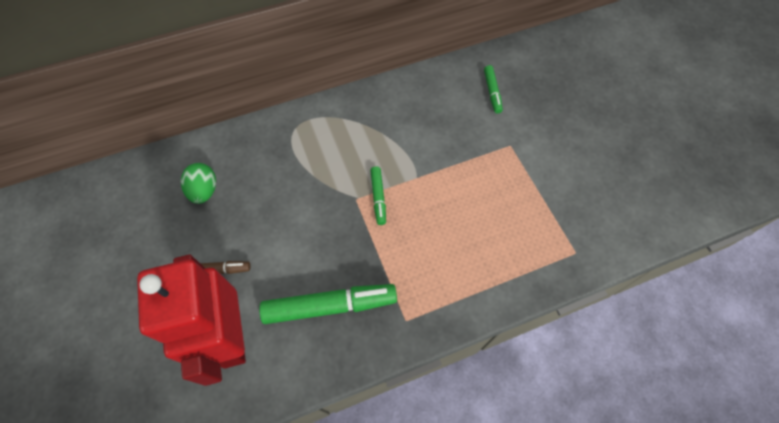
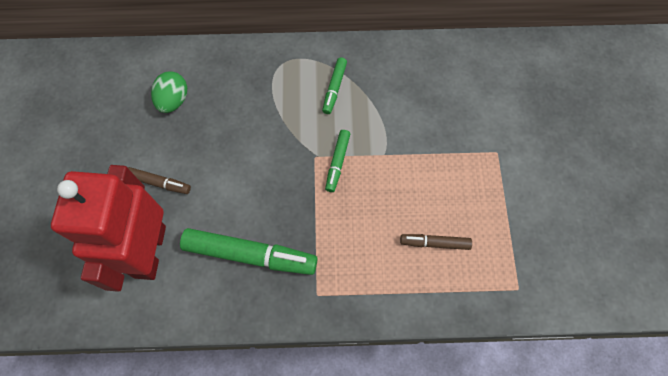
camera: 20 degrees right, 5 degrees up
green marker [484,65,503,114] -> green marker moved to [322,57,347,114]
none -> brown marker [400,234,472,250]

